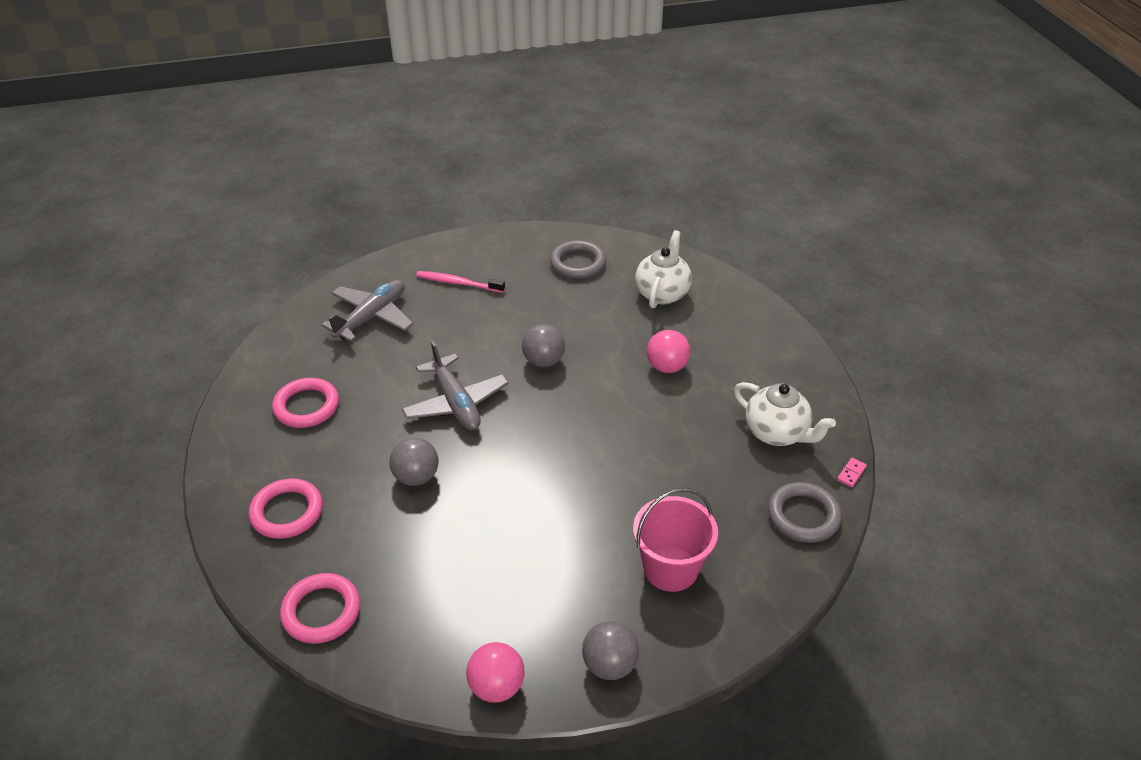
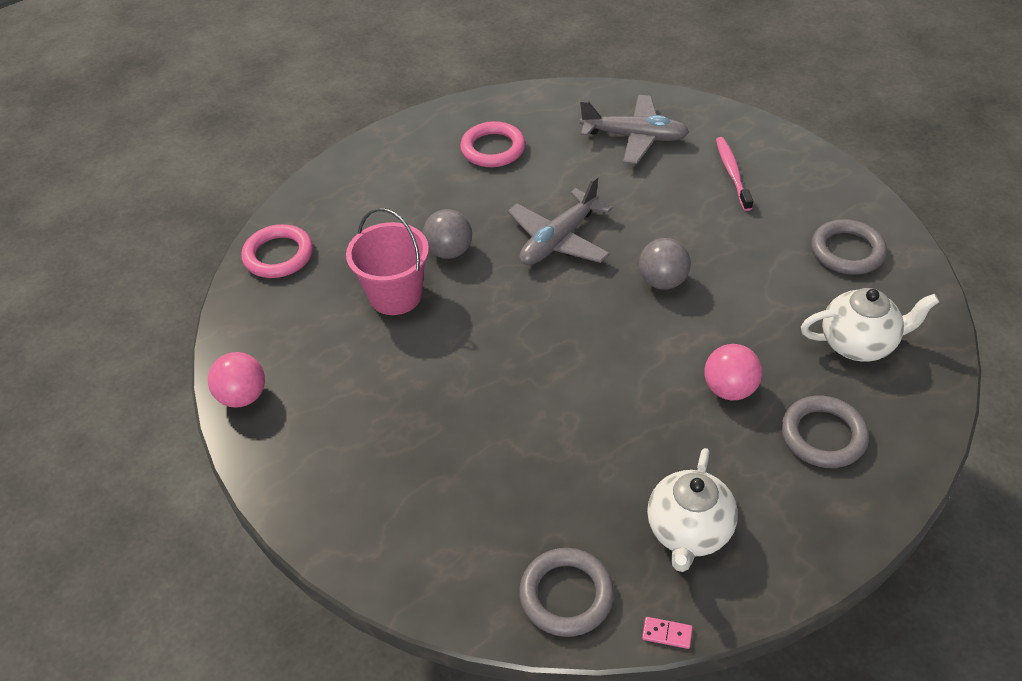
camera: 70 degrees right, 5 degrees up
pink ring [249,478,323,539] -> none
grey ball [582,621,639,680] -> none
pink bucket [633,488,718,592] -> pink bucket moved to [346,208,429,315]
none -> grey ring [781,396,869,468]

